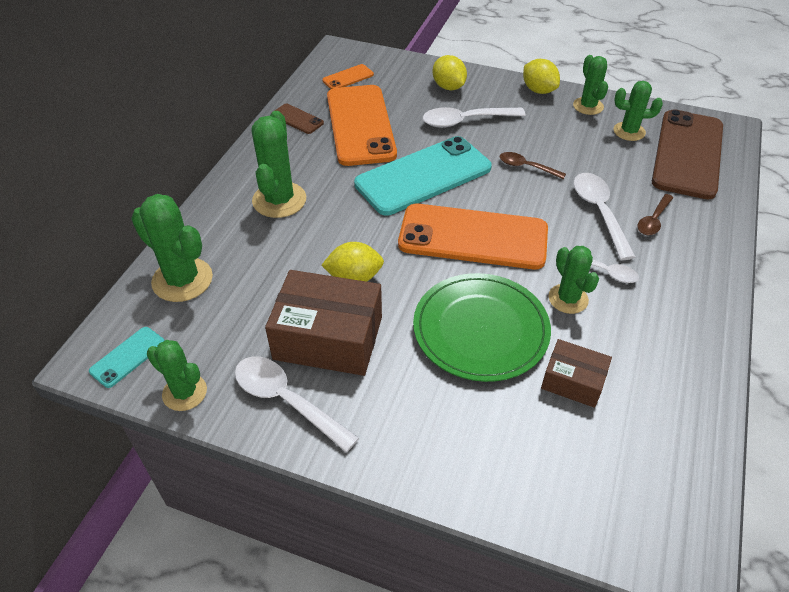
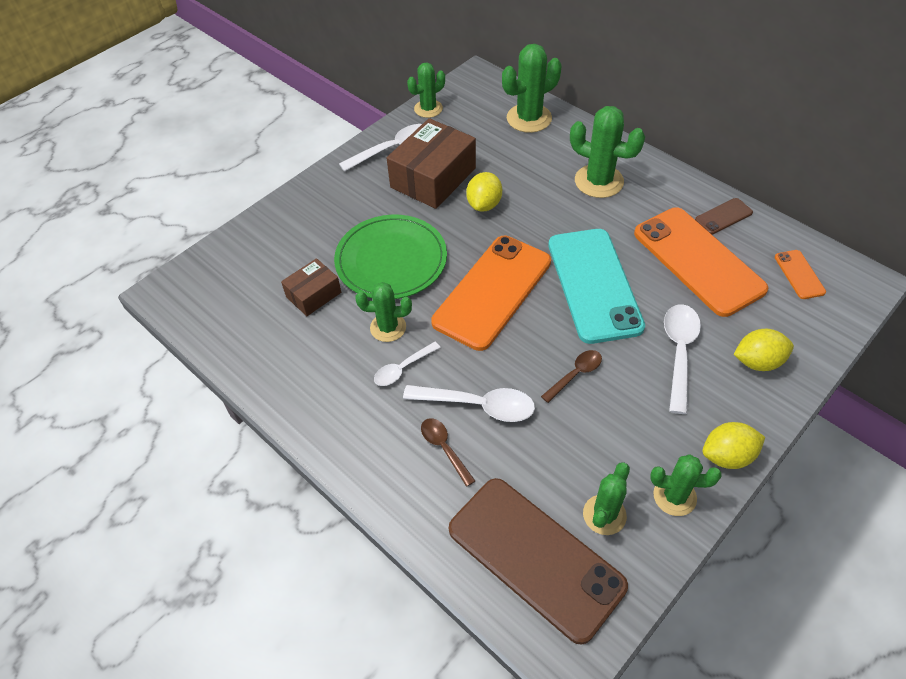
camera: 115 degrees right, 5 degrees up
turquoise phone [89,327,165,388] -> none
orange phone [327,85,397,166] -> orange phone turned 45 degrees clockwise [634,208,768,317]

